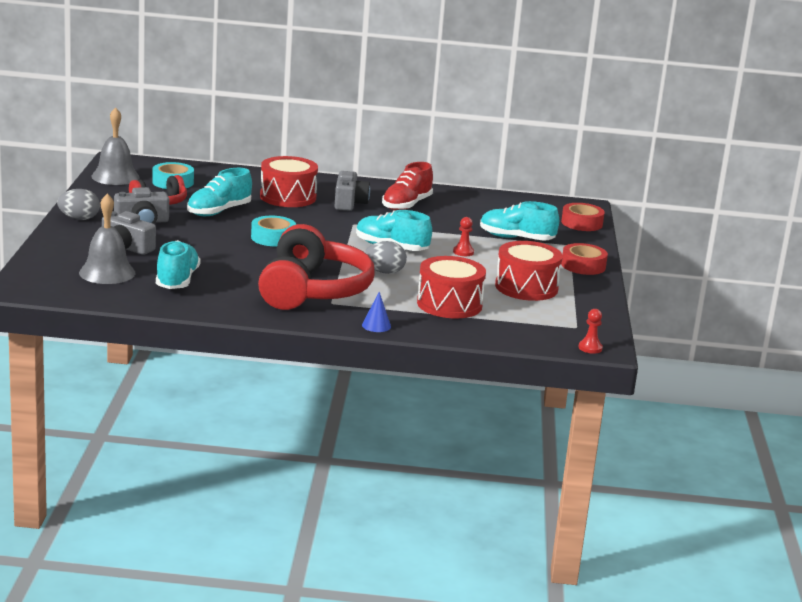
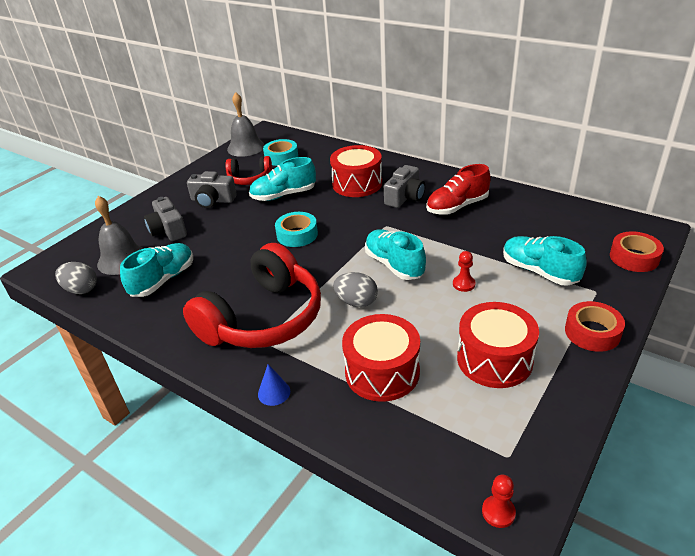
camera: 35 degrees right, 15 degrees up
grey egg [57,189,100,220] -> grey egg moved to [55,262,97,294]

